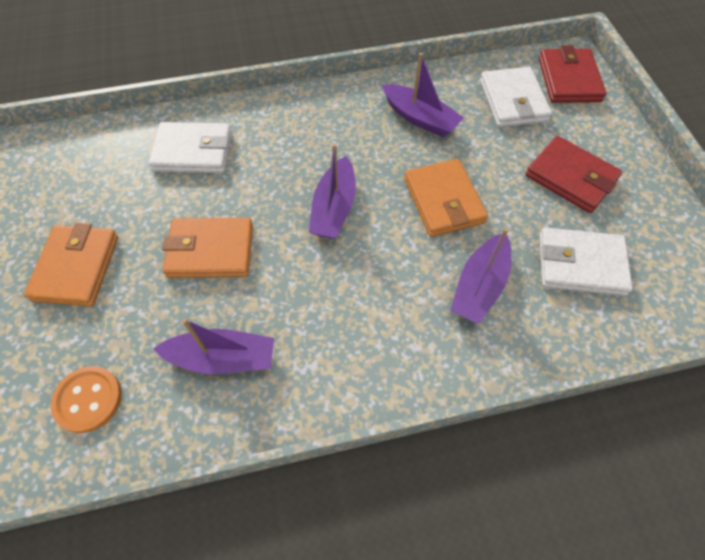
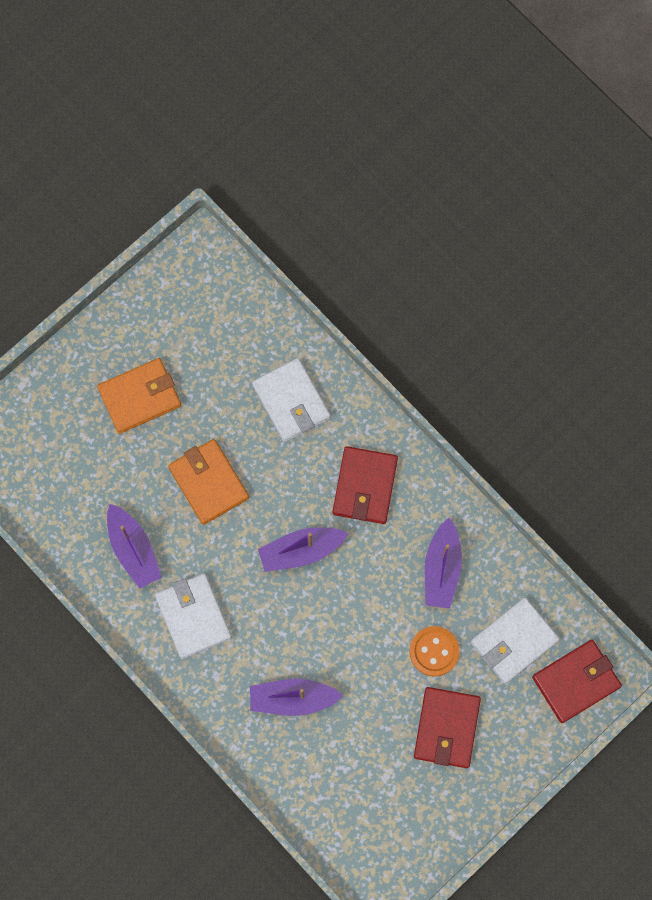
camera: 60 degrees right, 15 degrees up
orange button [51,366,122,433] -> orange button moved to [410,626,460,677]
orange wallet [404,159,488,237] -> none
white wallet [539,227,633,296] -> white wallet moved to [155,573,232,659]
none -> red wallet [333,446,398,524]

